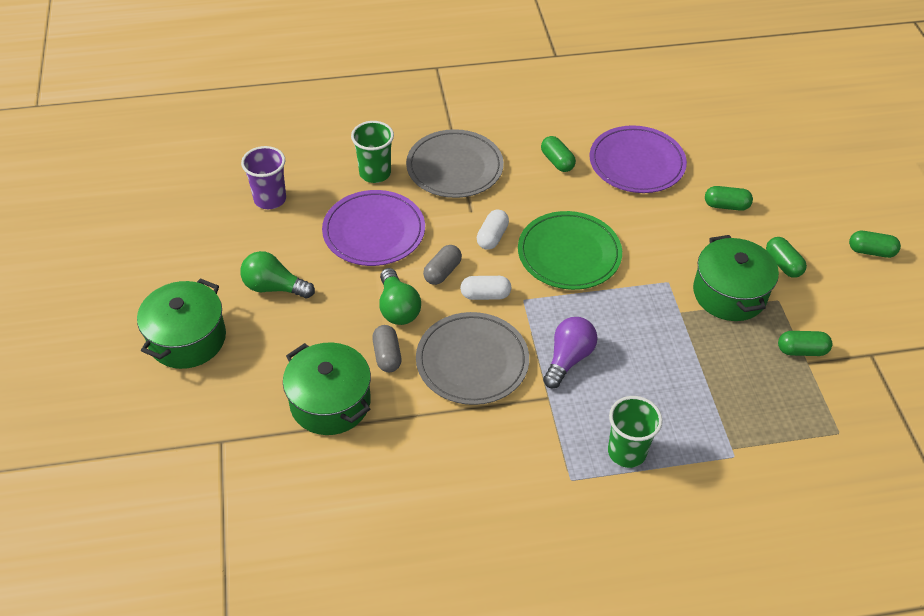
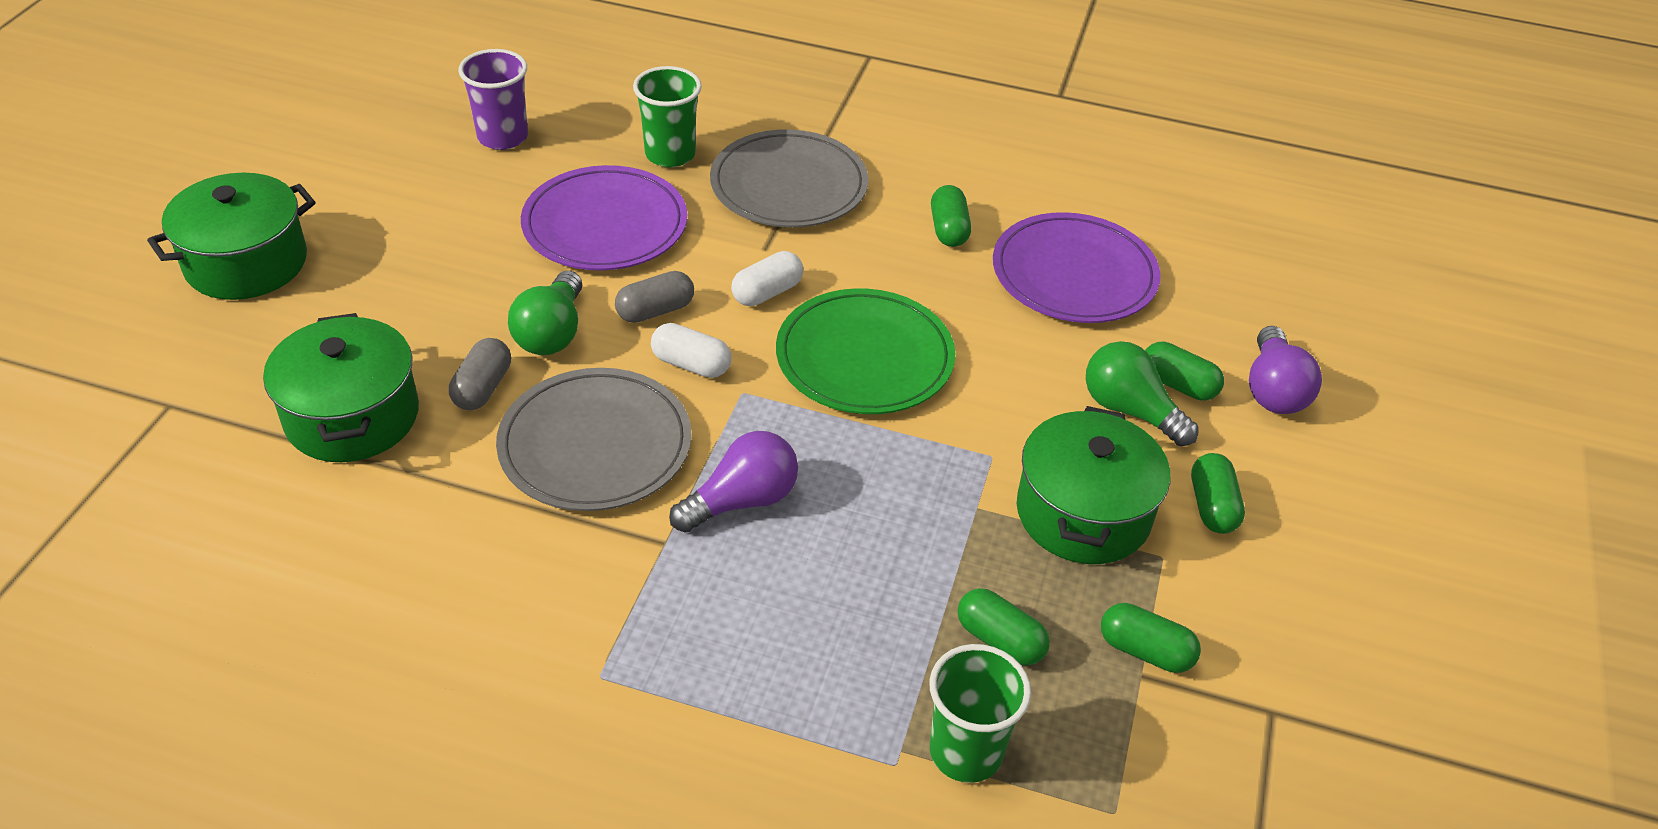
camera: 25 degrees right, 5 degrees down
green light bulb [240,251,315,298] -> green light bulb moved to [1086,341,1199,446]
green cup [608,396,663,468] -> green cup moved to [929,644,1031,783]
green capsule [849,231,901,258] -> green capsule moved to [958,588,1050,666]
none -> purple light bulb [1249,326,1322,414]

